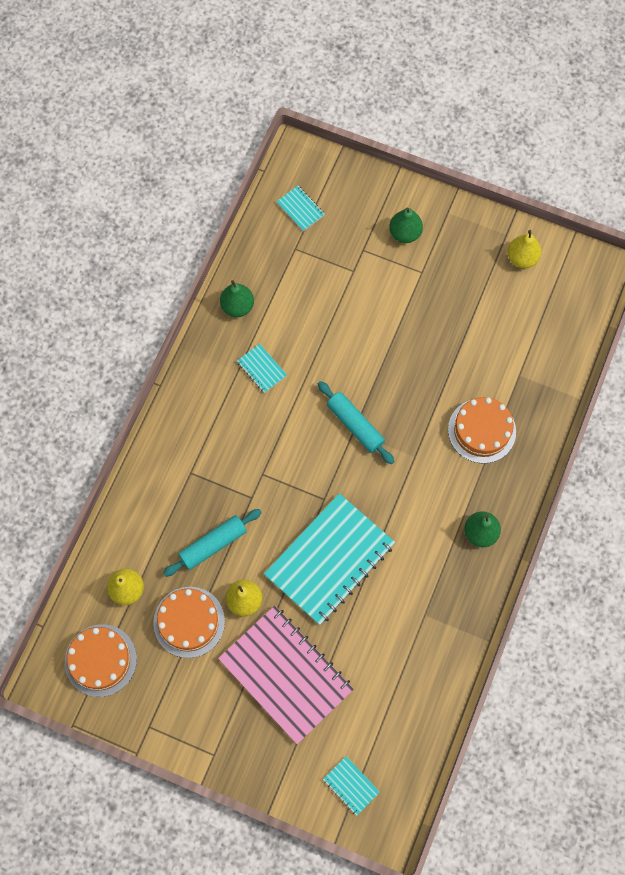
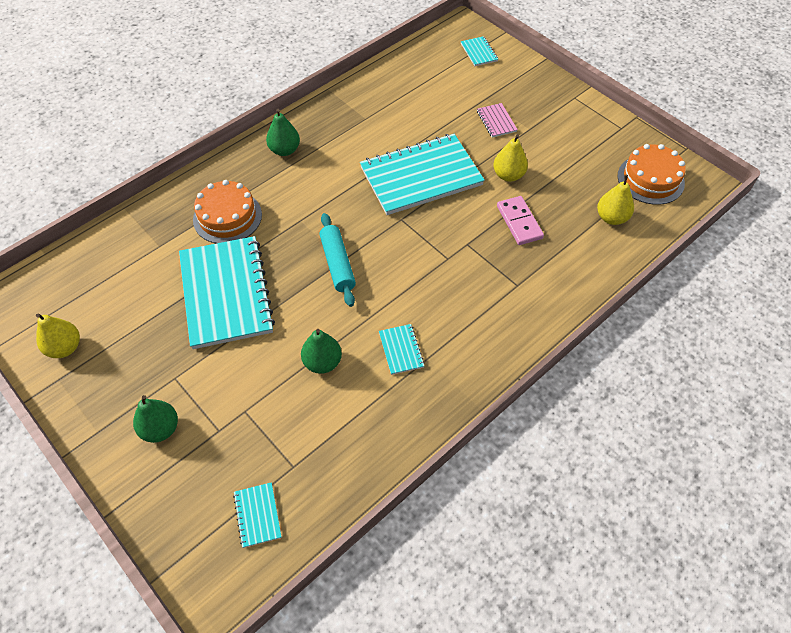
camera: 155 degrees left, 15 degrees down
orange cake [153,587,225,658] -> none
turquoise rolling pin [163,509,262,577] -> pink domino [497,196,544,245]
pink notebook [218,606,354,744] -> pink notebook [477,103,518,138], size x0.41
green pear [220,280,254,317] -> green pear moved to [301,329,342,374]
none -> turquoise notebook [179,236,275,349]

